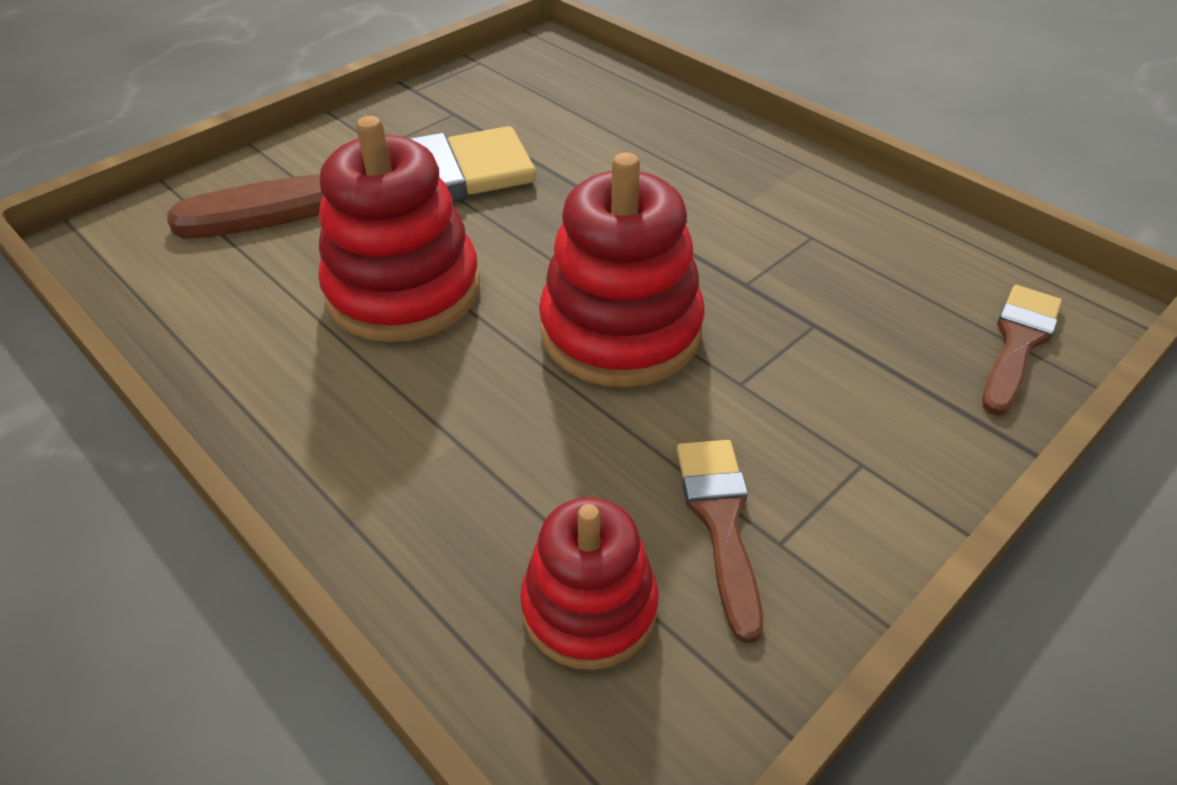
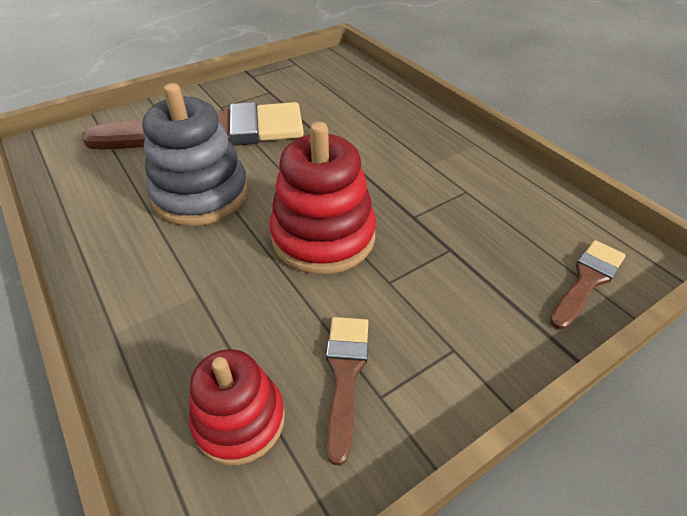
camera: 10 degrees right, 0 degrees up
red stacking toy [318,116,480,342] -> grey stacking toy [142,83,248,226]

